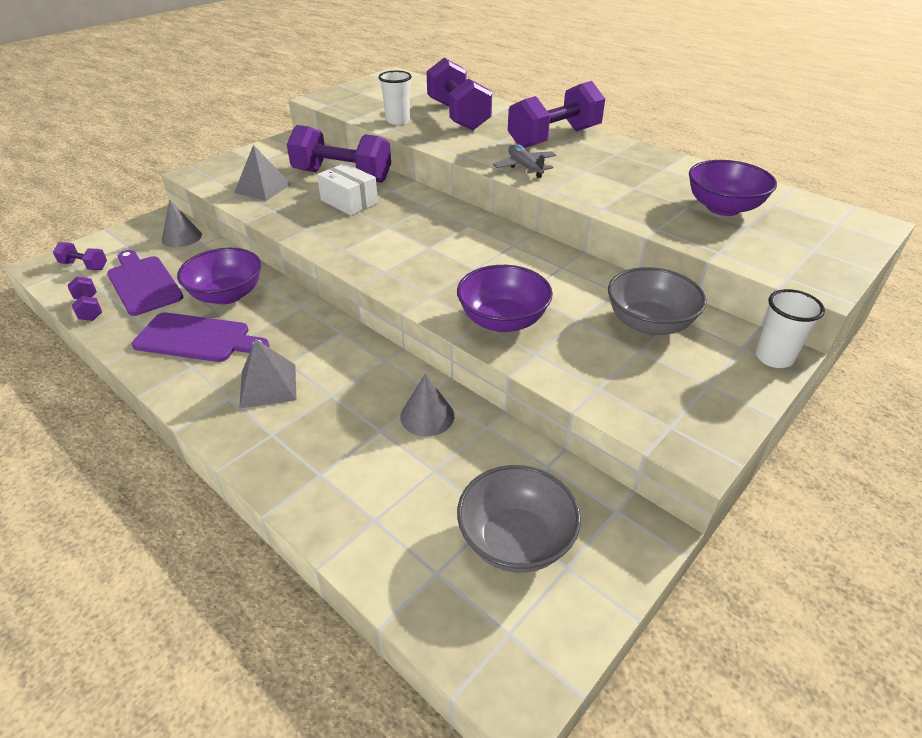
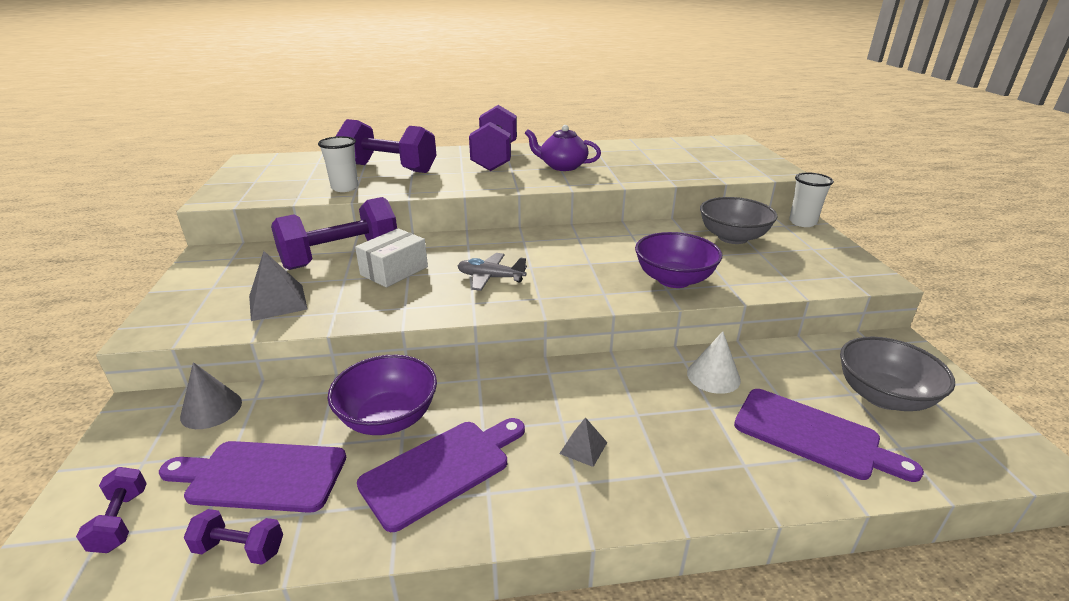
camera: 50 degrees left, 10 degrees down
purple dumbbell [53,242,107,270] -> purple dumbbell turned 75 degrees counterclockwise [76,467,147,553]
grey pyramid [239,338,296,409] -> grey pyramid [559,417,607,467], size x0.58
white box [317,163,378,216] -> white box turned 45 degrees counterclockwise [355,228,428,287]
grey cone [400,374,454,436] -> white cone [687,331,741,394]
grey plane [493,145,556,178] -> grey plane moved to [458,253,527,291]
purple bowl [689,160,777,216] -> none
none -> purple teapot [525,125,601,171]
none -> purple cutting board [734,389,924,482]

